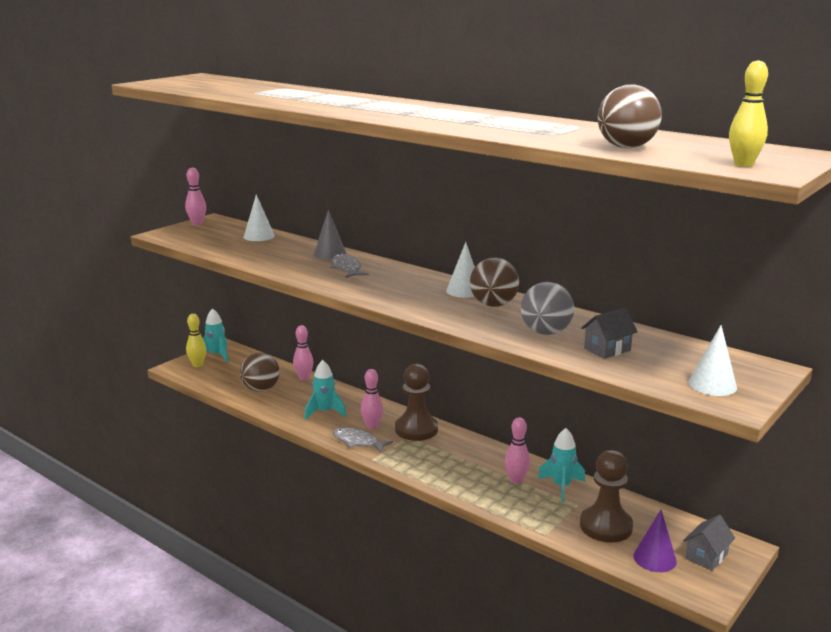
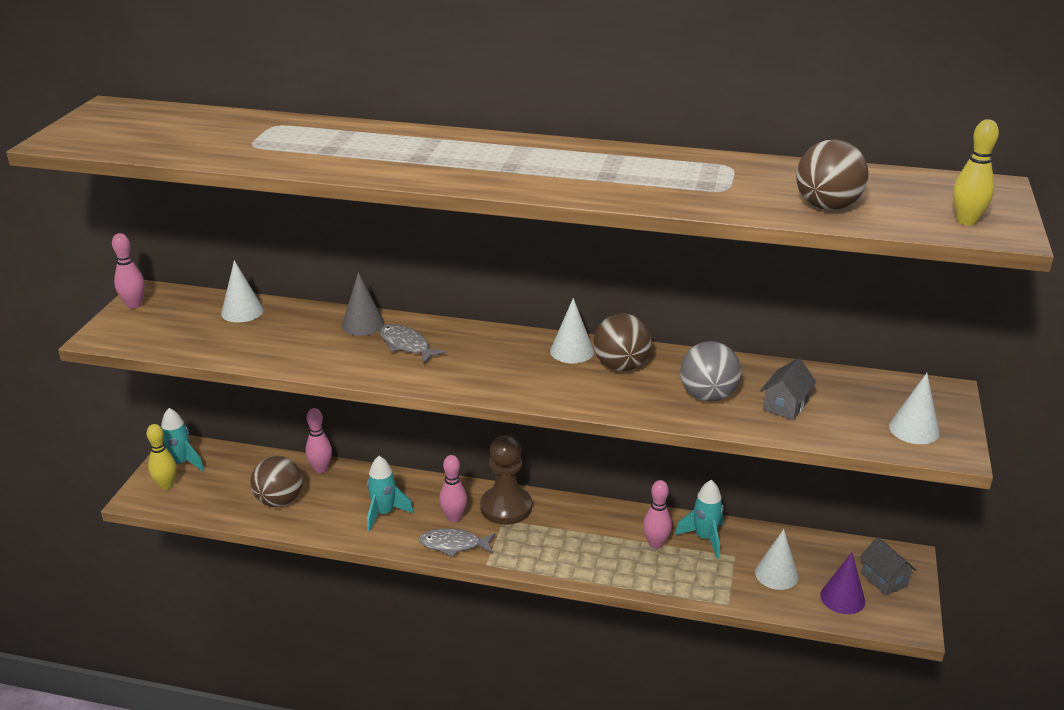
camera: 25 degrees left, 10 degrees up
brown pawn [580,450,633,542] -> white cone [755,529,798,590]
grey house [683,515,735,571] -> grey house turned 45 degrees counterclockwise [859,537,916,596]

